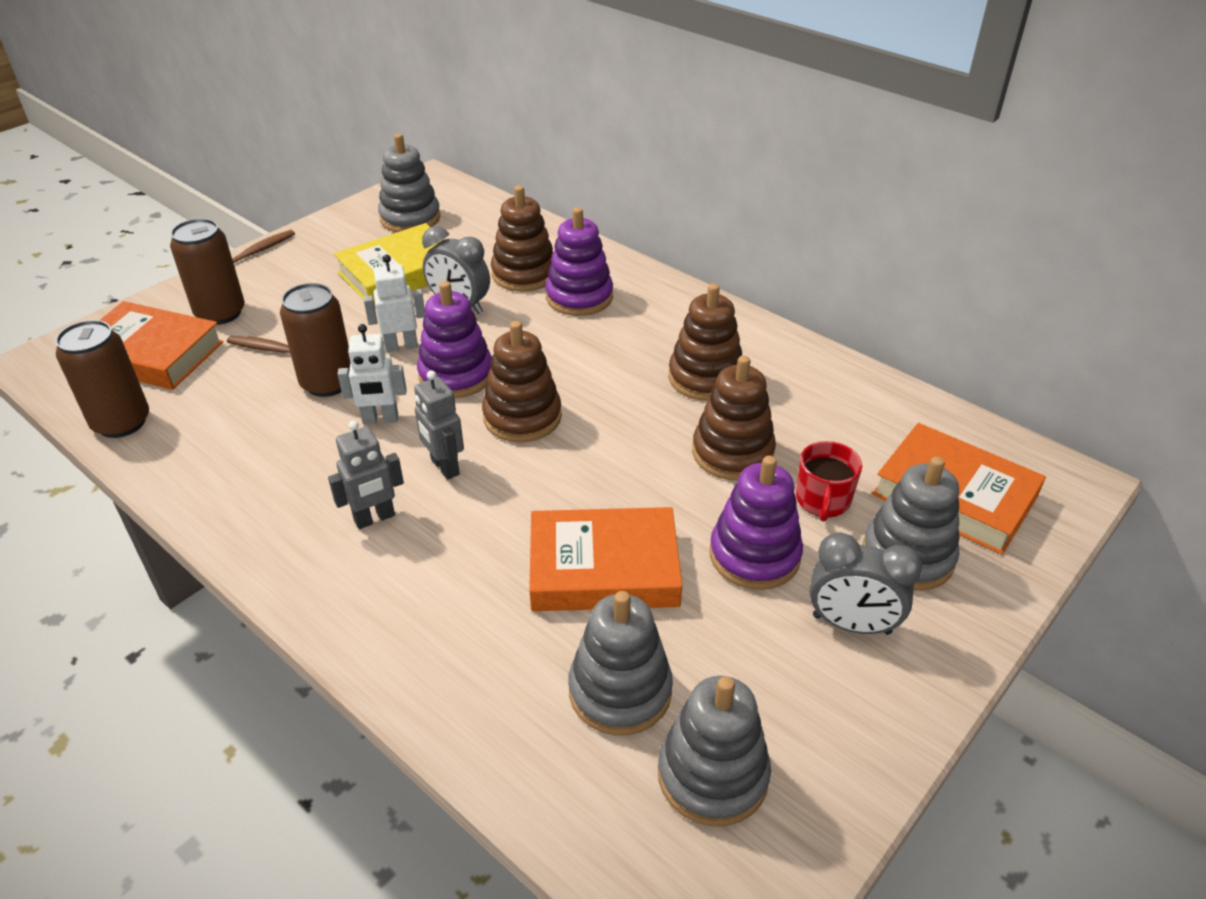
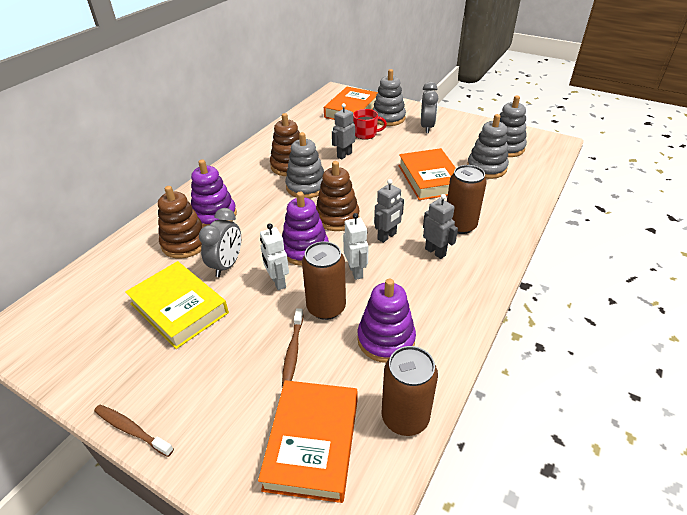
camera: 100 degrees left, 0 degrees up
brown can [170,218,245,325] -> brown can moved to [447,165,487,234]
grey stacking toy [378,134,441,232] -> grey stacking toy moved to [285,132,324,198]
brown stacking toy [692,355,776,481] -> grey robot [332,103,355,160]
purple stacking toy [710,456,803,590] -> purple stacking toy moved to [357,279,416,363]

